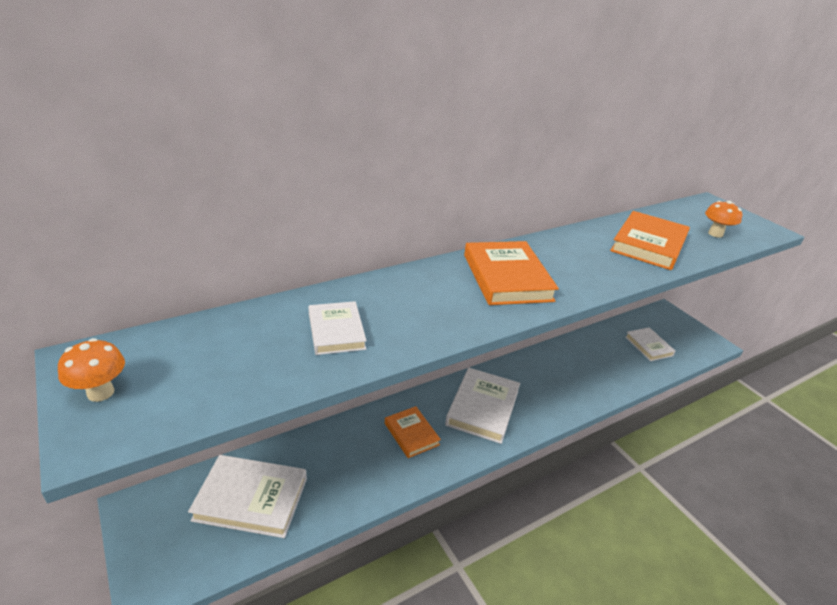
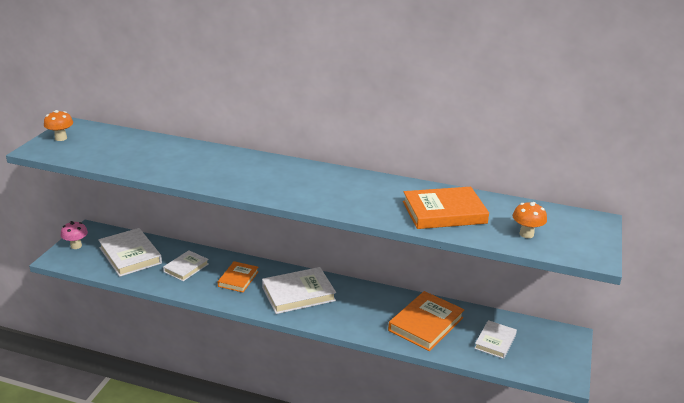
camera: 50 degrees right, 5 degrees down
white book [308,301,367,355] -> white book moved to [163,250,208,281]
orange book [464,241,559,305] -> orange book moved to [388,291,465,351]
none -> pink mushroom [61,221,88,249]

